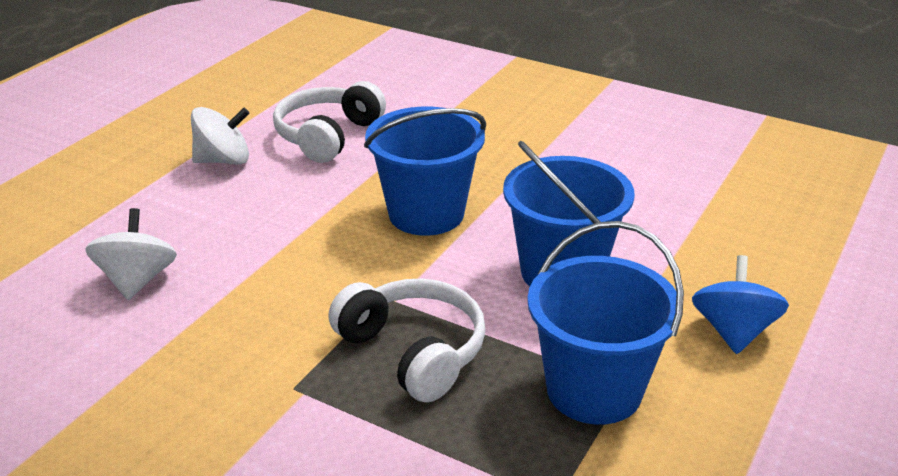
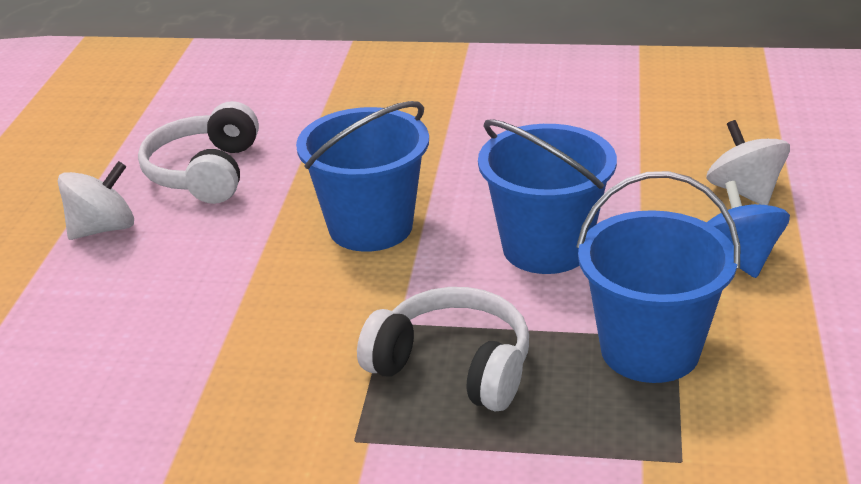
camera: 20 degrees left, 0 degrees up
white spinning top [86,208,177,300] -> white spinning top moved to [706,120,790,205]

